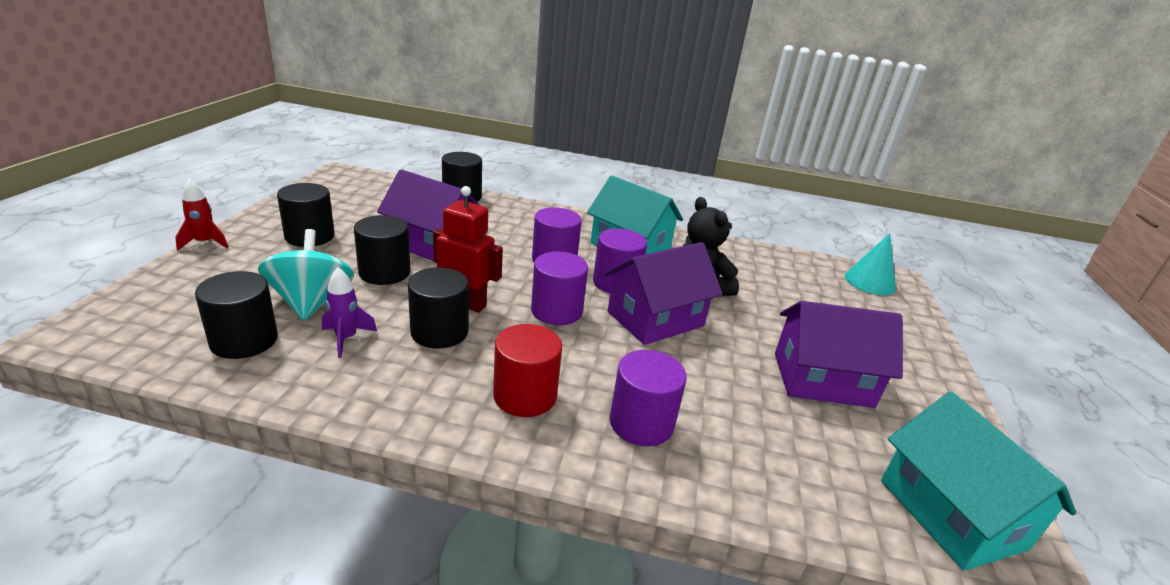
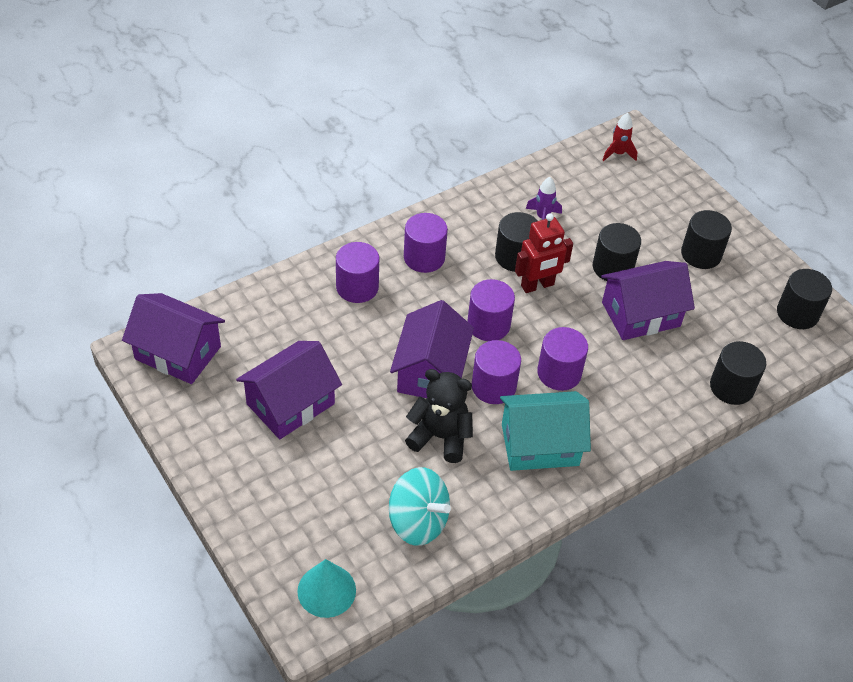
camera: 135 degrees right, 20 degrees up
red rocket [175,179,229,251] -> red rocket moved to [602,113,637,161]
black cylinder [195,271,278,359] -> black cylinder moved to [777,269,832,329]
turquoise spinning top [258,229,354,321] -> turquoise spinning top moved to [389,467,451,546]
red cylinder [493,324,562,417] -> purple cylinder [404,213,448,273]
turquoise house [881,392,1076,571] -> purple house [122,293,225,384]

